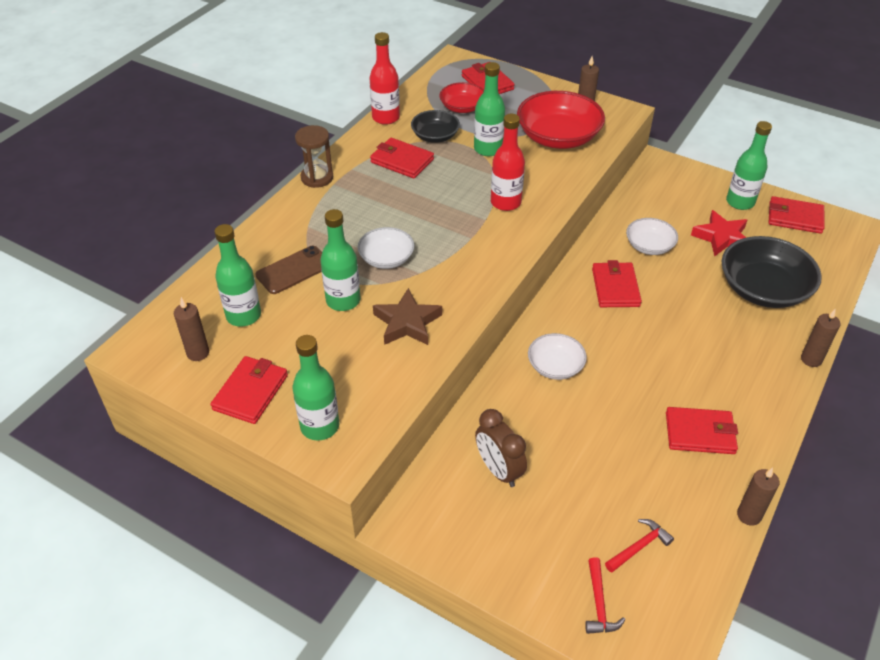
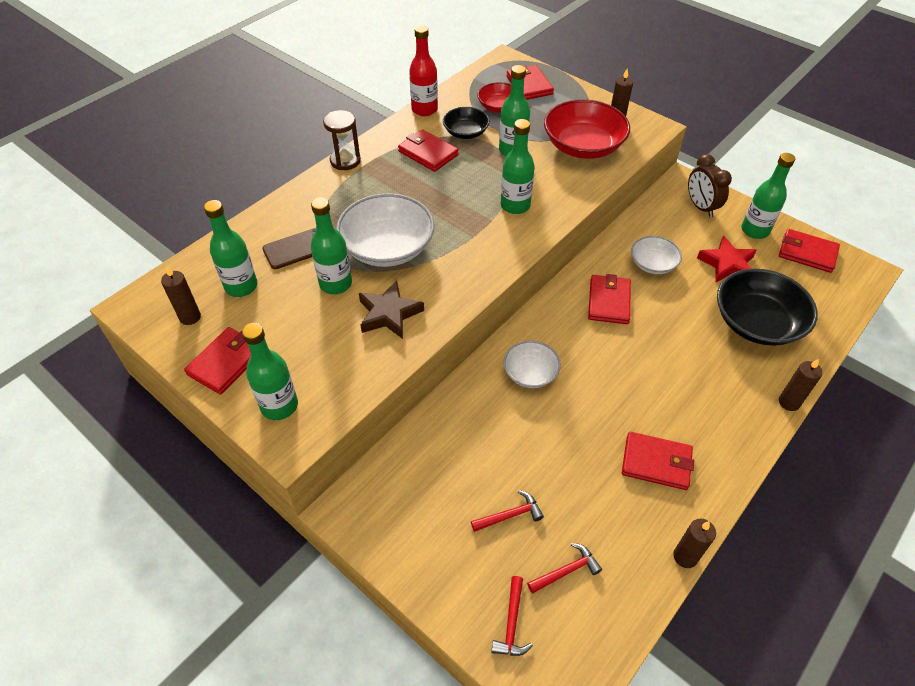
camera: 10 degrees right, 5 degrees up
white bowl [358,227,415,269] -> white bowl [336,193,435,267], size x1.78
brown clock [475,409,527,487] -> brown clock moved to [688,154,732,217]
red bottle [491,114,525,211] -> green bottle [501,119,535,214]
none -> red hammer [471,490,544,532]

